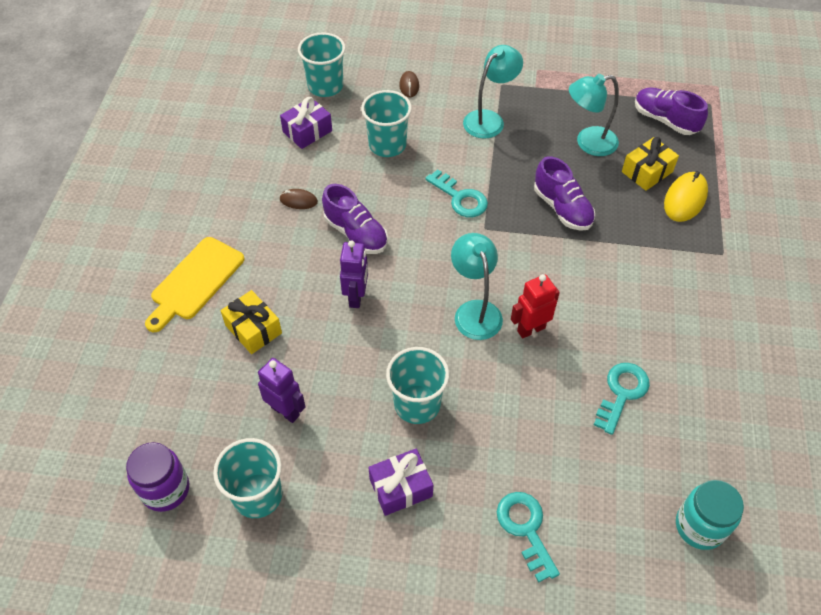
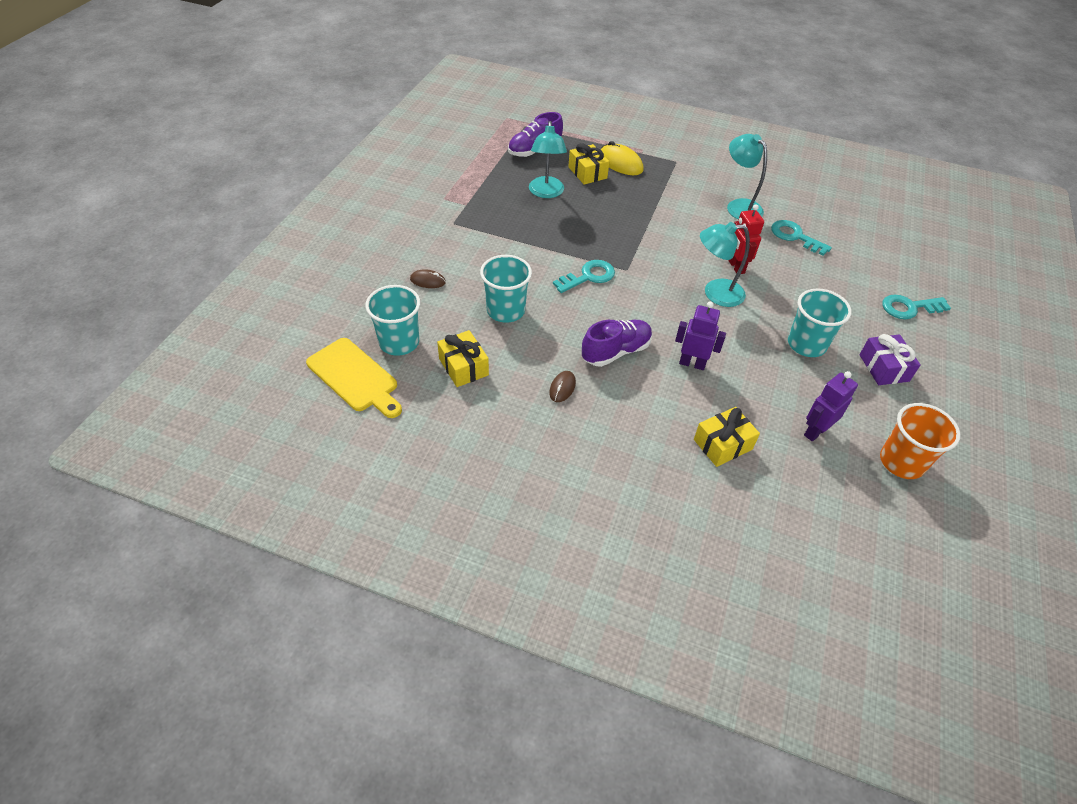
camera: 80 degrees left, 5 degrees down
purple jar [126,442,190,512] -> none
yellow cutting board [145,237,244,332] -> yellow cutting board moved to [306,338,402,418]
turquoise cup [213,438,282,518] -> orange cup [880,403,961,479]
purple gift [280,97,332,149] -> yellow gift [437,330,489,387]
turquoise lamp [463,45,523,139] -> turquoise lamp moved to [727,134,767,219]
purple shoe [534,156,595,231] -> none
turquoise jar [676,480,744,550] -> none

